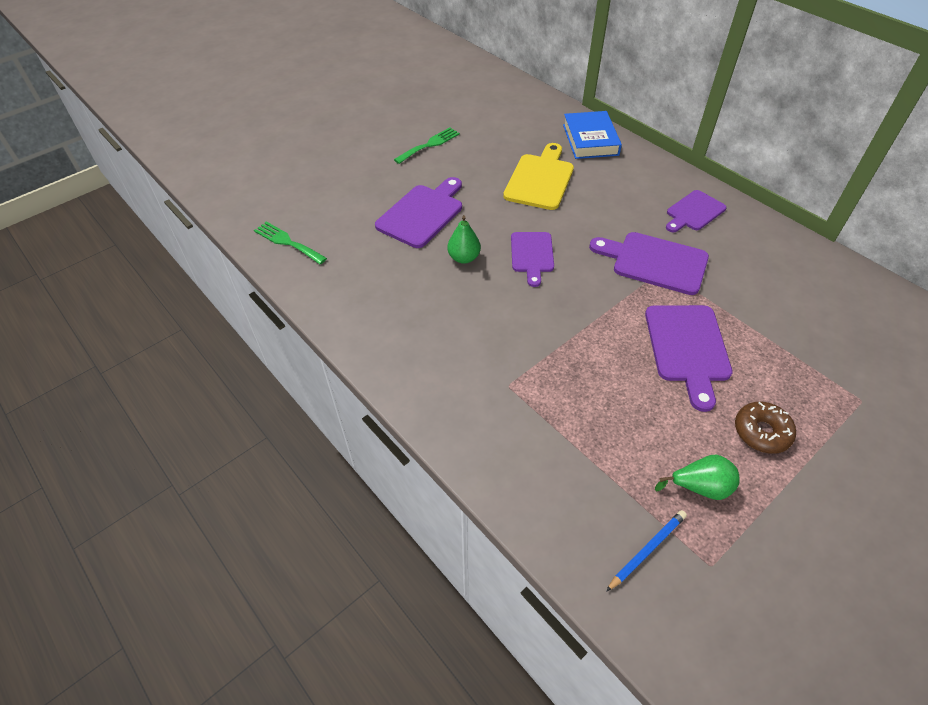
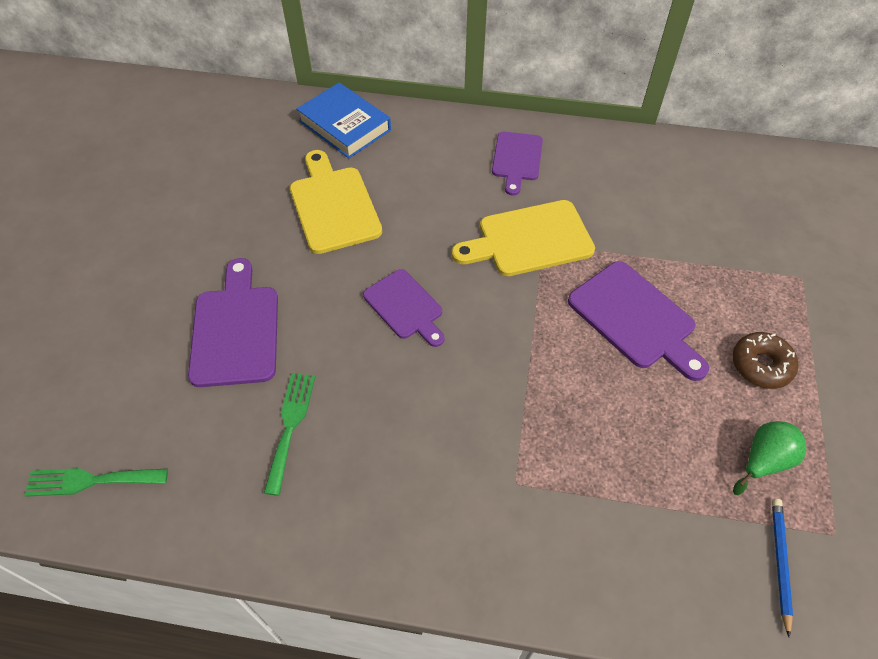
camera: 40 degrees left, 5 degrees up
green fork [394,127,460,164] -> green fork moved to [264,373,316,496]
green pear [447,215,481,264] -> none
purple cutting board [589,232,709,295] -> yellow cutting board [452,200,595,276]

